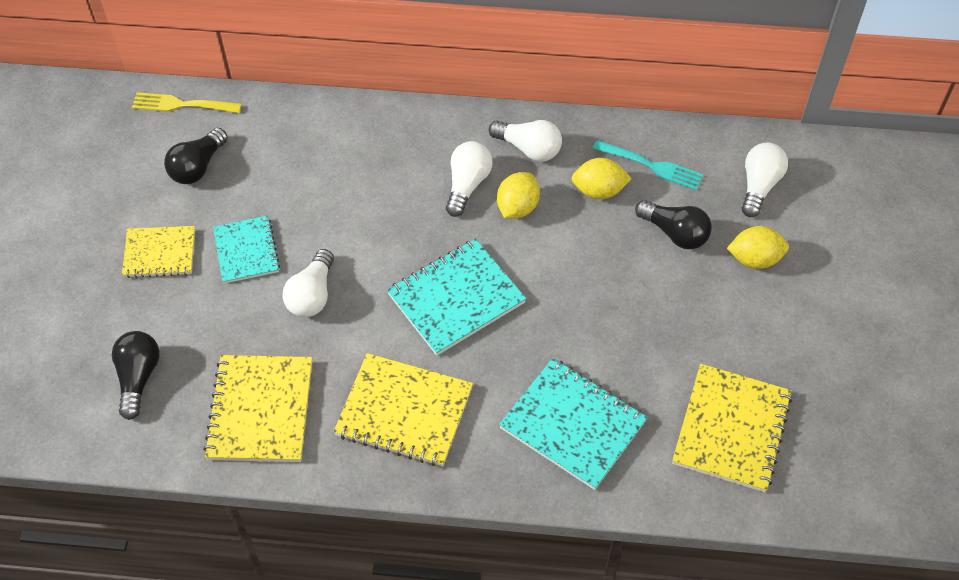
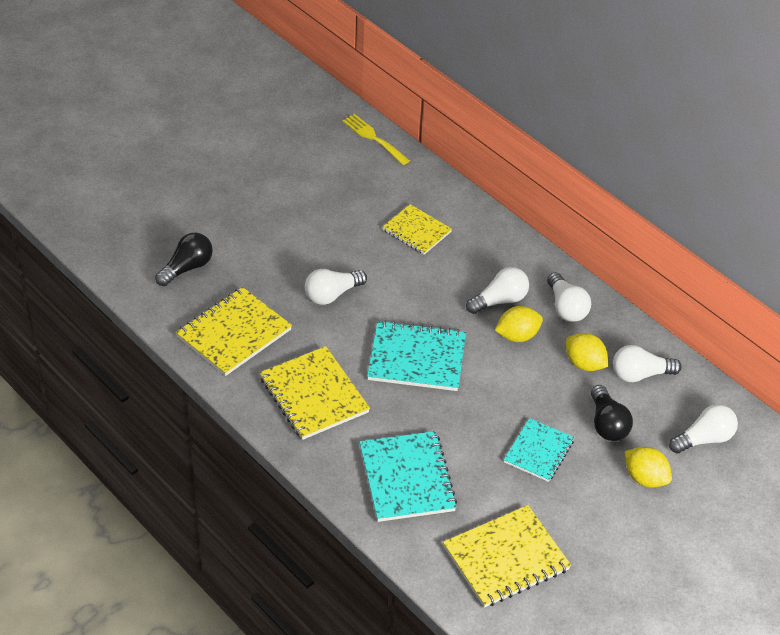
camera: 40 degrees right, 10 degrees down
yellow notebook [122,226,195,278] -> yellow notebook moved to [382,204,452,255]
black light bulb [164,128,228,184] -> none
turquoise notebook [213,216,280,284] -> turquoise notebook moved to [504,418,574,482]
turquoise fork [593,140,703,190] -> white light bulb [613,345,681,382]

